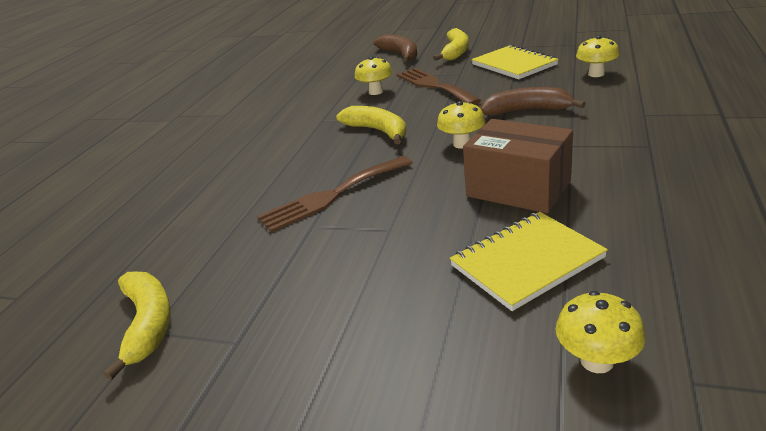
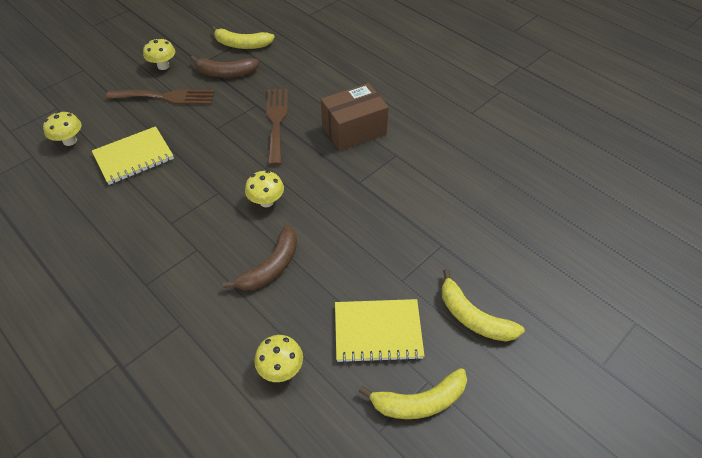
camera: 115 degrees right, 20 degrees up
yellow banana [336,106,406,144] -> yellow banana moved to [359,368,467,419]
yellow mushroom [355,56,392,95] -> yellow mushroom moved to [143,38,175,70]
brown banana [374,34,417,62] -> brown banana moved to [190,56,259,78]
brown fork [397,68,481,105] -> brown fork moved to [106,89,215,105]
yellow notebook [450,212,608,311] -> yellow notebook turned 60 degrees clockwise [92,126,174,185]
brown box [463,119,573,213] -> brown box moved to [321,83,389,151]

